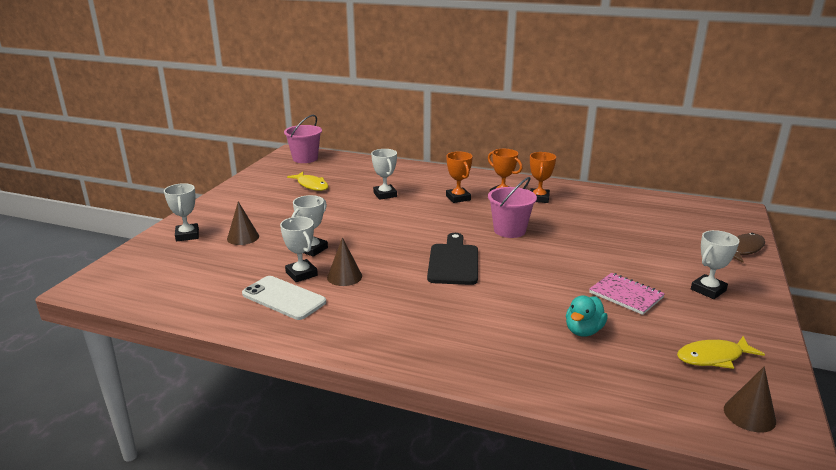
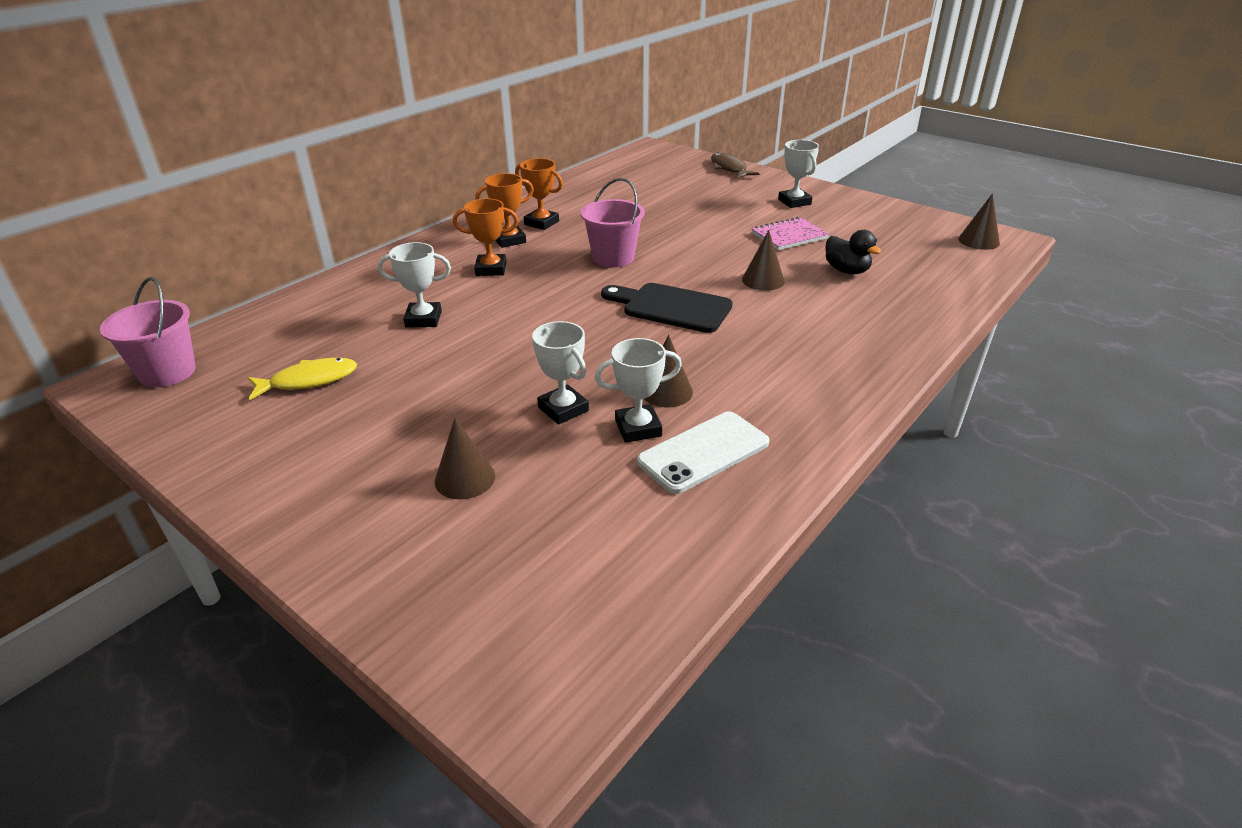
camera: 70 degrees left, 10 degrees up
white trophy [164,183,199,241] -> none
turquoise duck [566,295,608,336] -> black duck [825,230,881,274]
yellow fish [677,336,765,369] -> none
none -> brown cone [742,230,785,291]

